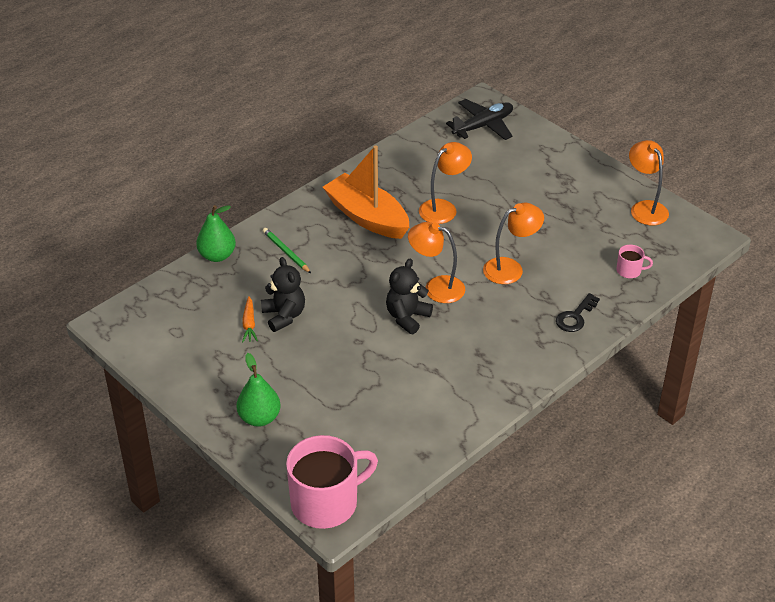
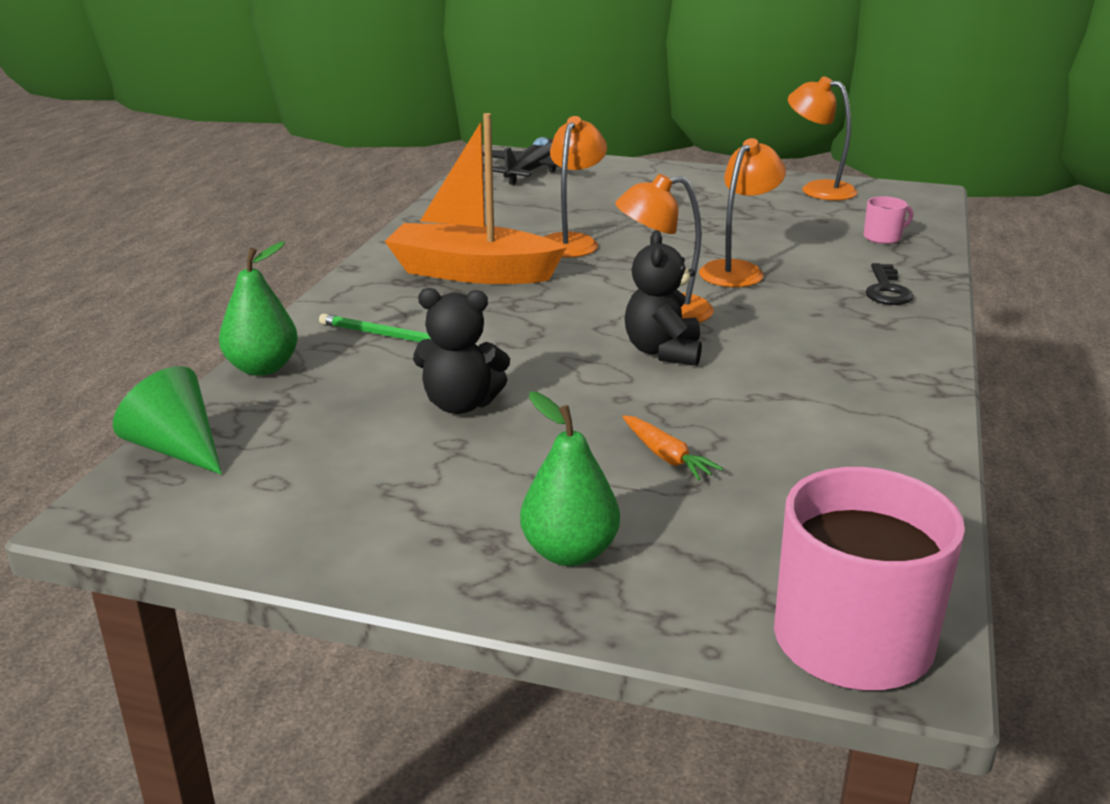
camera: 30 degrees left, 15 degrees down
orange carrot [242,296,258,342] -> orange carrot moved to [623,415,723,480]
black teddy bear [261,257,305,332] -> black teddy bear turned 150 degrees clockwise [413,288,510,414]
none -> green cone [113,366,222,475]

